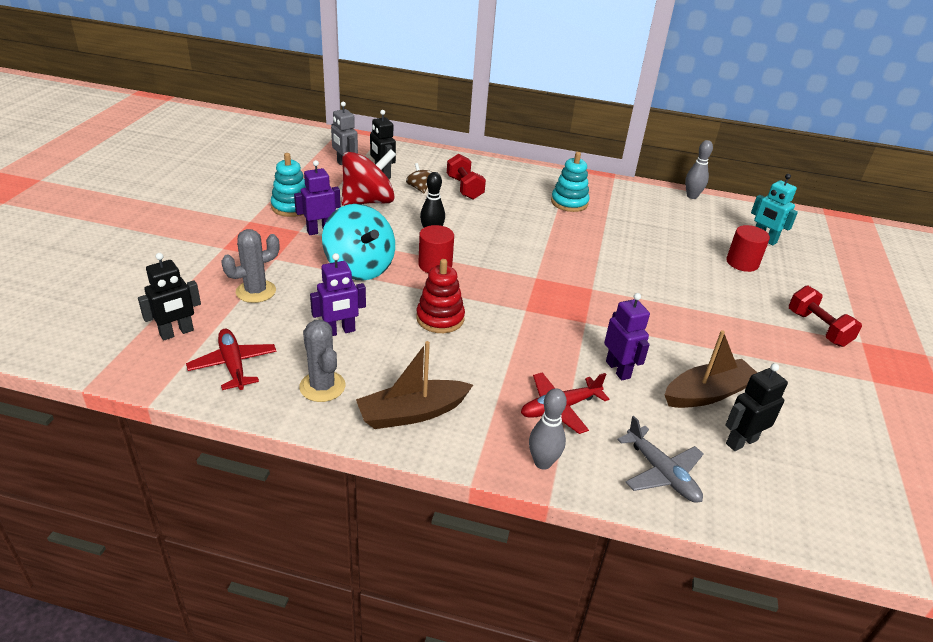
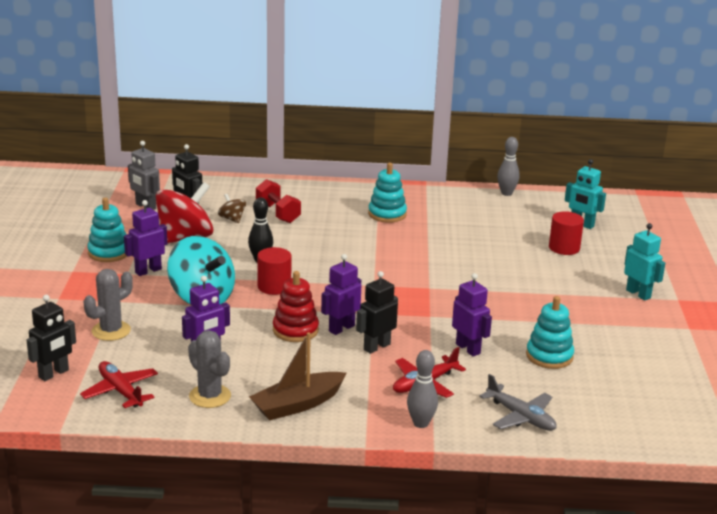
camera: 10 degrees left, 10 degrees down
brown boat [665,330,757,408] -> turquoise stacking toy [526,296,574,369]
black robot [725,363,788,451] -> black robot moved to [356,271,398,354]
red dumbbell [789,285,862,347] -> turquoise robot [624,223,665,301]
none -> purple robot [321,254,361,335]

